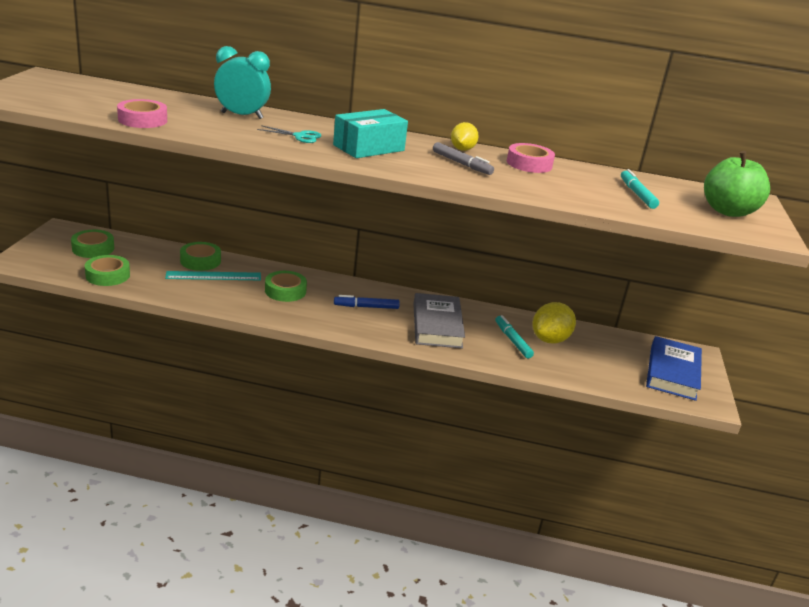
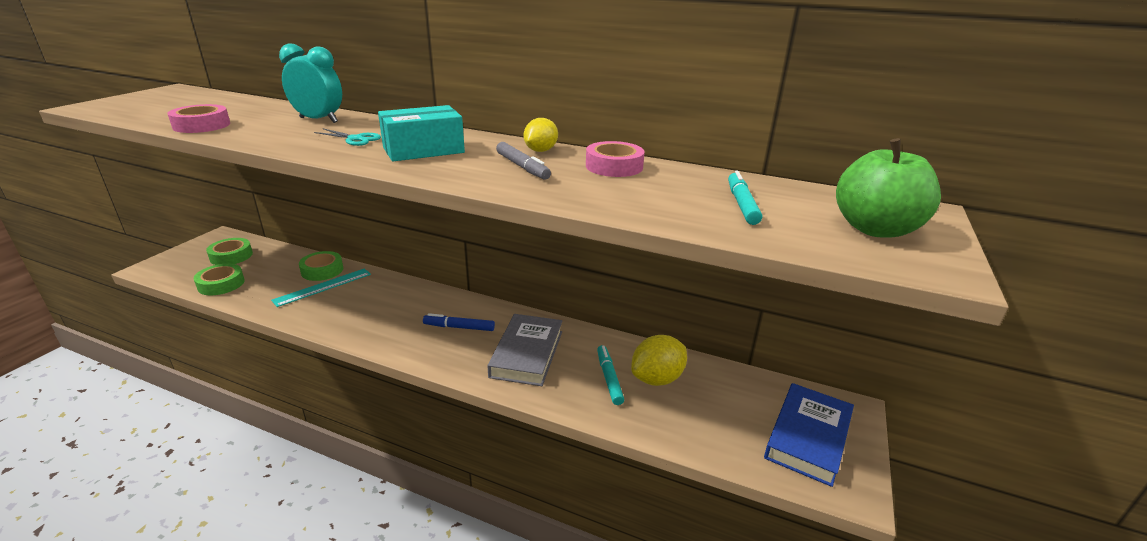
camera: 15 degrees right, 0 degrees up
turquoise ruler [165,271,261,280] -> turquoise ruler turned 45 degrees counterclockwise [271,268,371,307]
green tape [265,271,307,302] -> none

